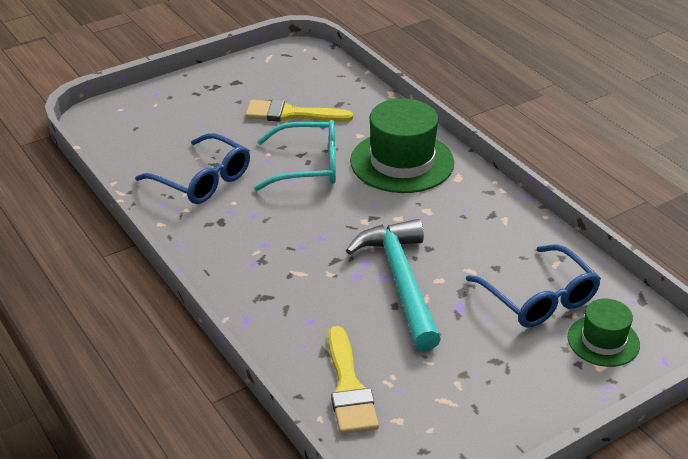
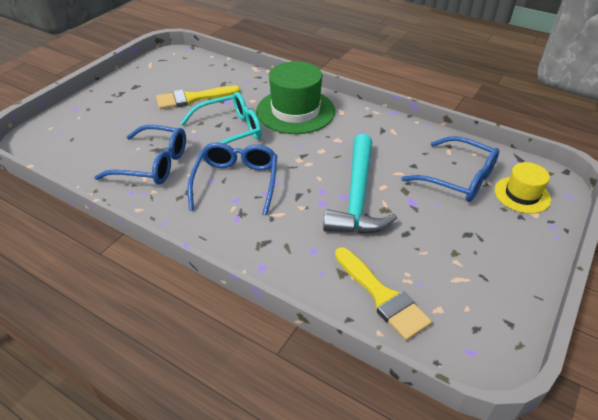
camera: 25 degrees left, 5 degrees up
turquoise hammer [346,219,441,351] -> turquoise hammer turned 135 degrees counterclockwise [323,134,397,234]
green hat [568,299,640,367] -> yellow hat [495,162,551,214]
none -> blue glasses [188,142,277,215]

